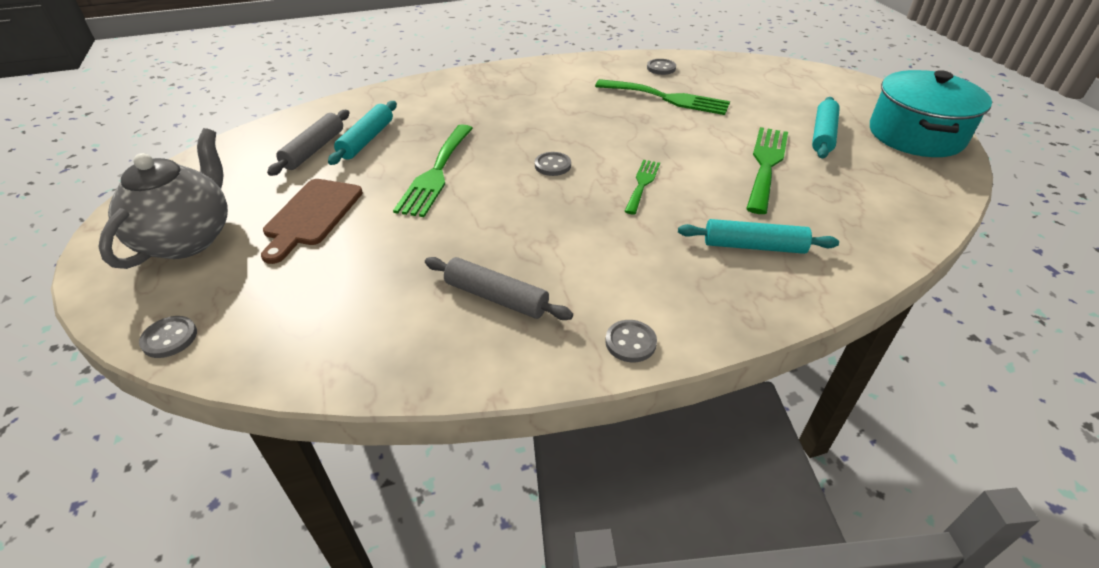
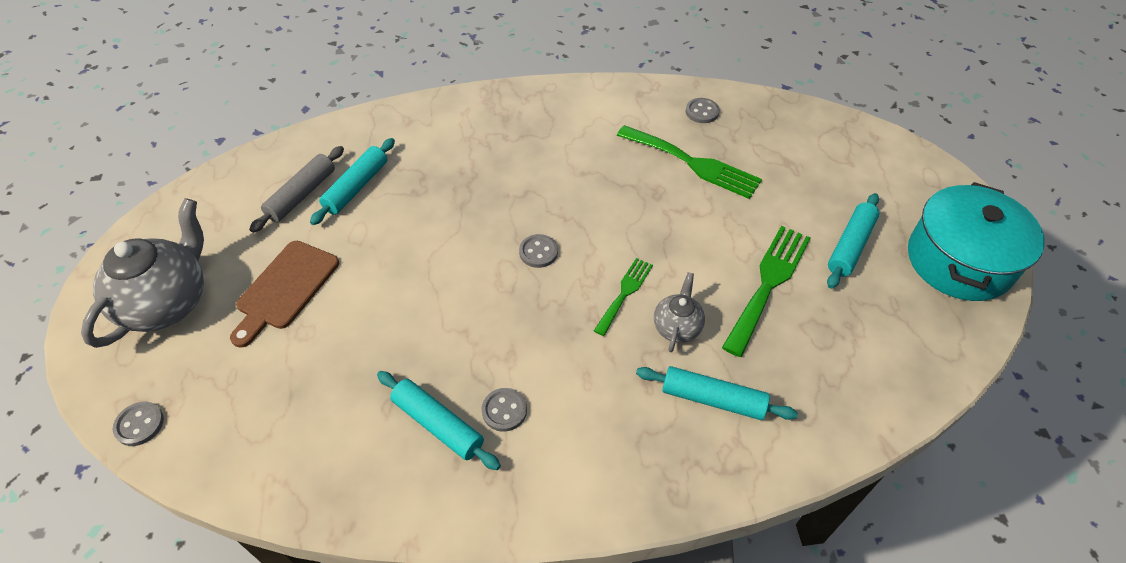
camera: 10 degrees right, 10 degrees up
green fork [393,124,473,217] -> none
grey rolling pin [425,257,573,320] -> turquoise rolling pin [377,371,501,470]
grey button [605,320,657,362] -> grey button moved to [482,388,527,432]
none -> grey teapot [654,272,705,352]

